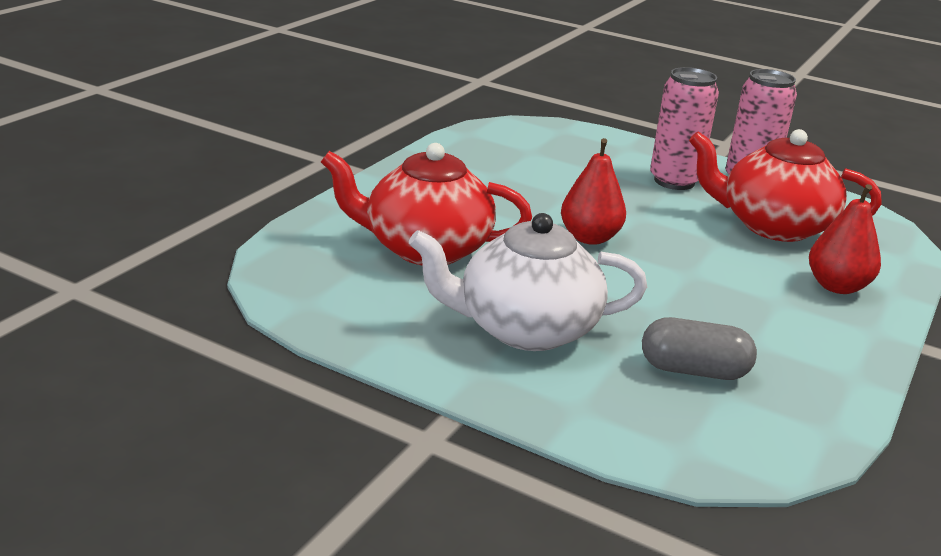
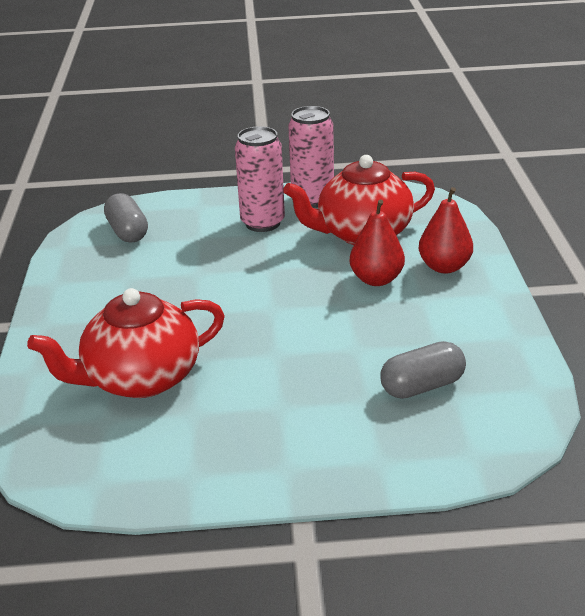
camera: 30 degrees left, 5 degrees up
white teapot [409,213,647,351] -> none
red pear [561,138,626,245] -> red pear moved to [350,199,405,286]
none -> grey capsule [104,193,148,242]

